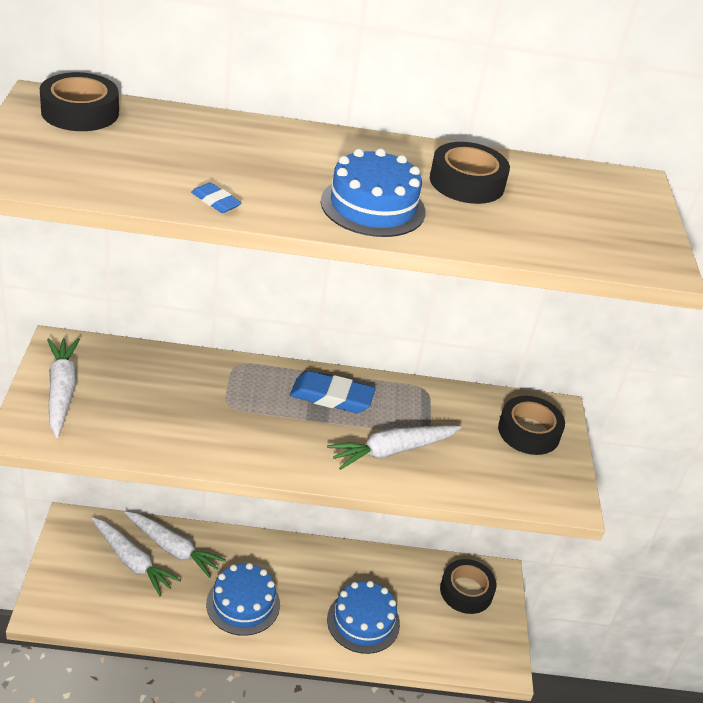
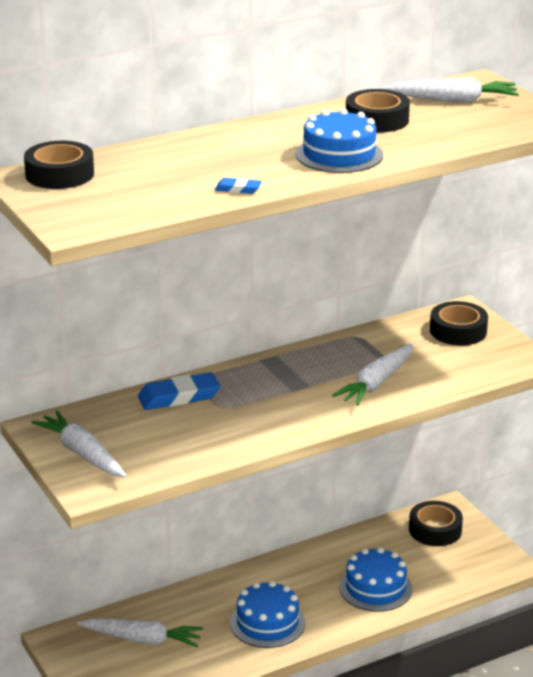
camera: 25 degrees left, 10 degrees down
white carrot [124,511,226,578] -> white carrot moved to [381,77,519,102]
blue eraser [290,371,376,413] -> blue eraser moved to [138,372,220,410]

